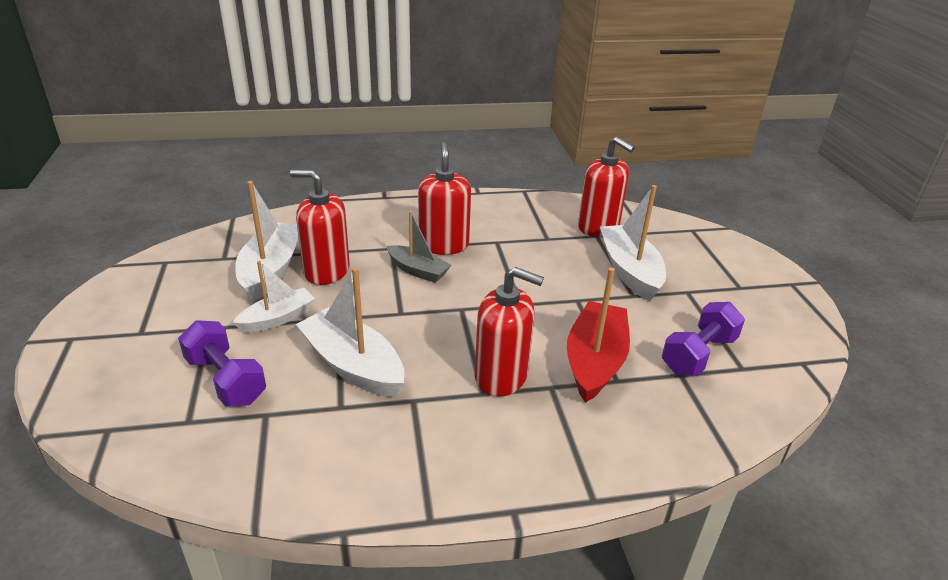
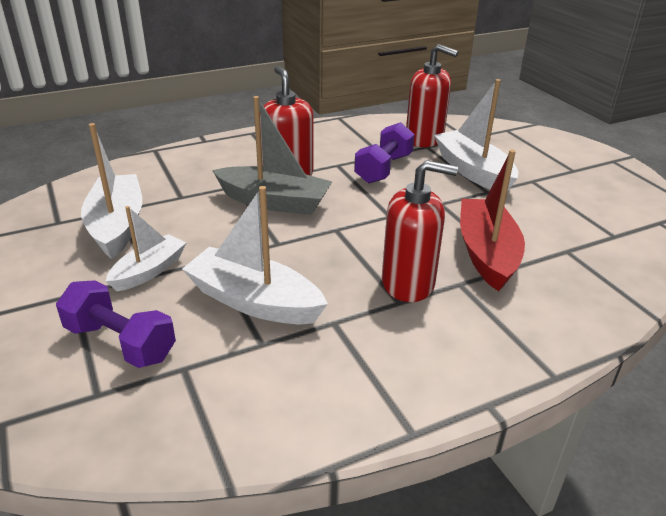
camera: 15 degrees left, 0 degrees up
red soap dispenser [290,170,350,285] -> none
grey boat [387,211,451,283] -> grey boat [212,96,332,215], size x1.59
purple dumbbell [662,302,745,376] -> purple dumbbell moved to [354,122,415,183]

